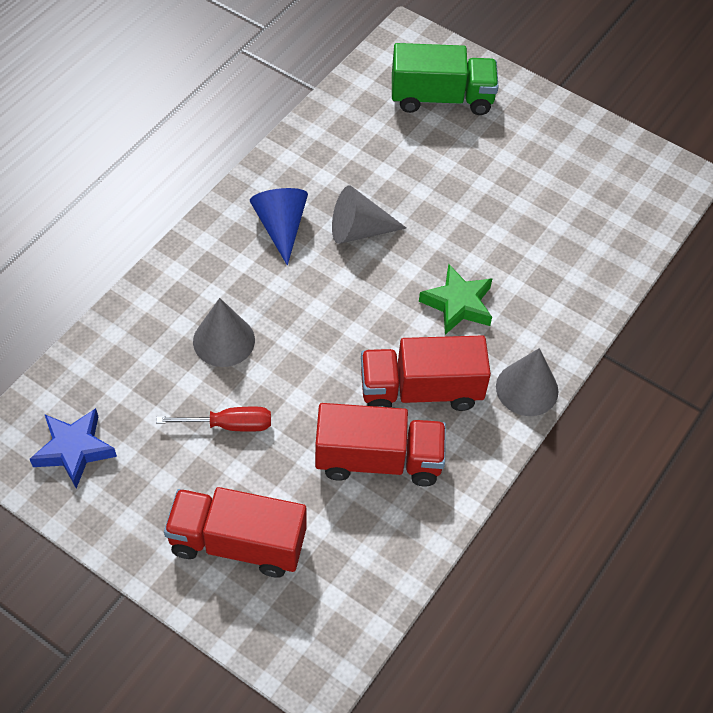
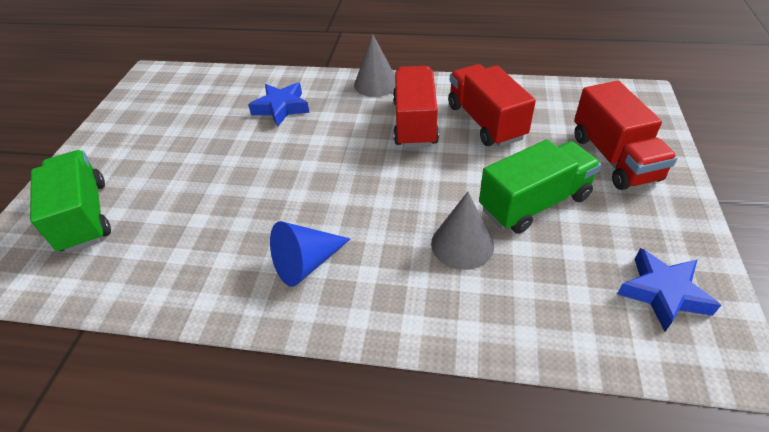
camera: 110 degrees left, 10 degrees down
red screwdriver [156,407,271,432] -> green truck [479,140,601,234]
grey cone [332,186,406,244] -> none
red truck [361,335,491,411] -> red truck turned 150 degrees counterclockwise [393,66,439,148]
green star [419,264,493,335] -> none
none -> blue star [248,82,310,127]

